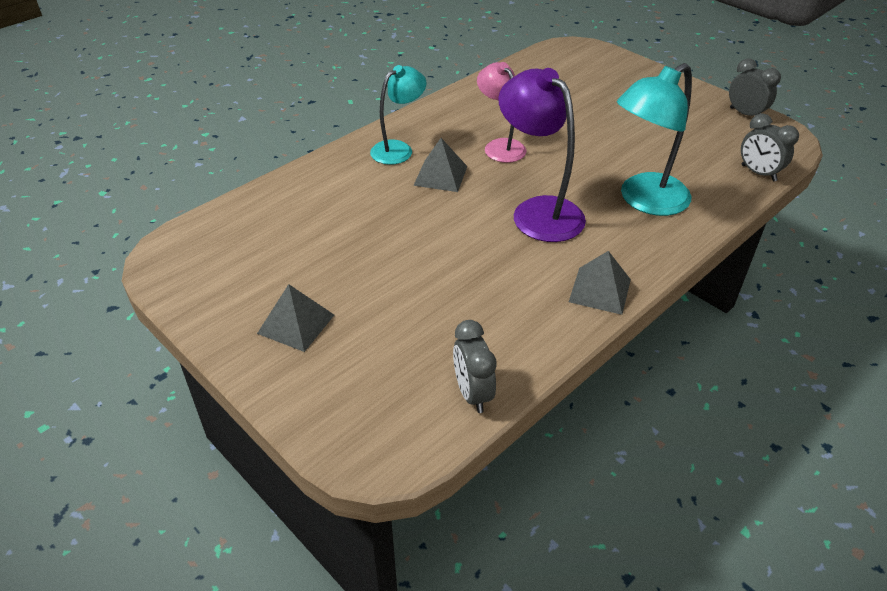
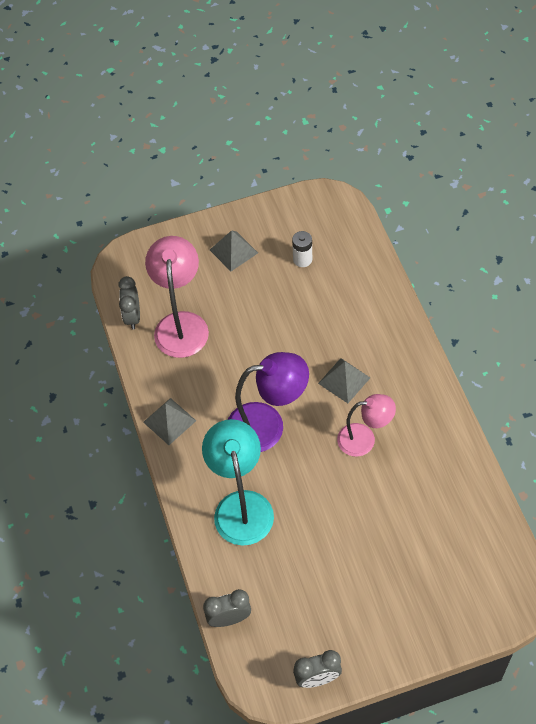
camera: 120 degrees right, 15 degrees up
turquoise lamp [370,65,426,165] -> none
grey clock [453,320,497,413] -> grey clock turned 105 degrees counterclockwise [118,276,140,330]
none -> pink lamp [145,236,209,358]
none -> white battery [292,231,312,267]

